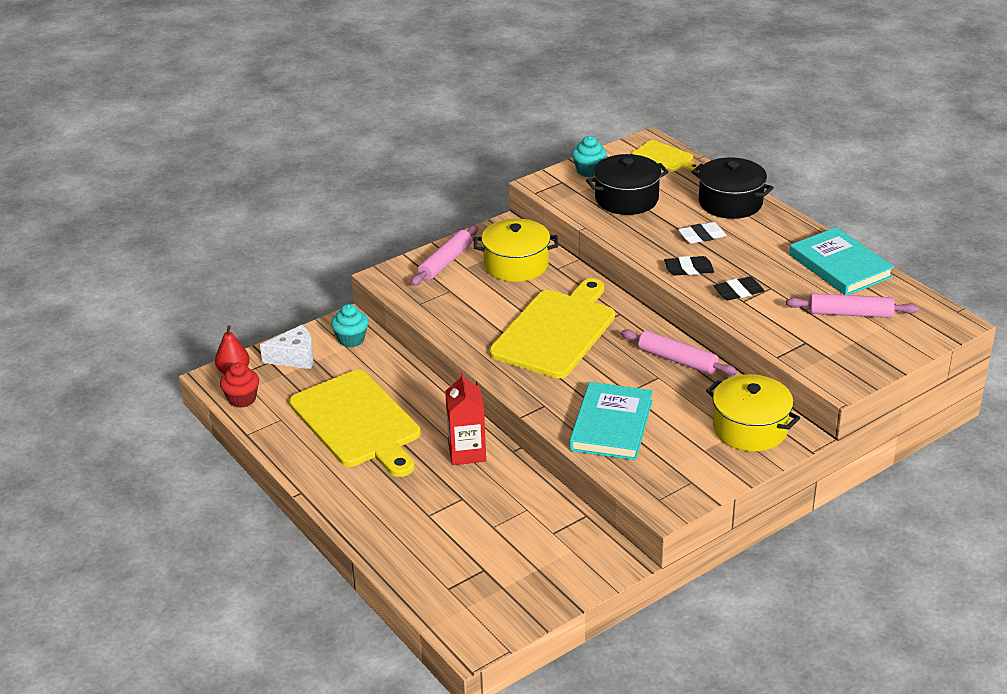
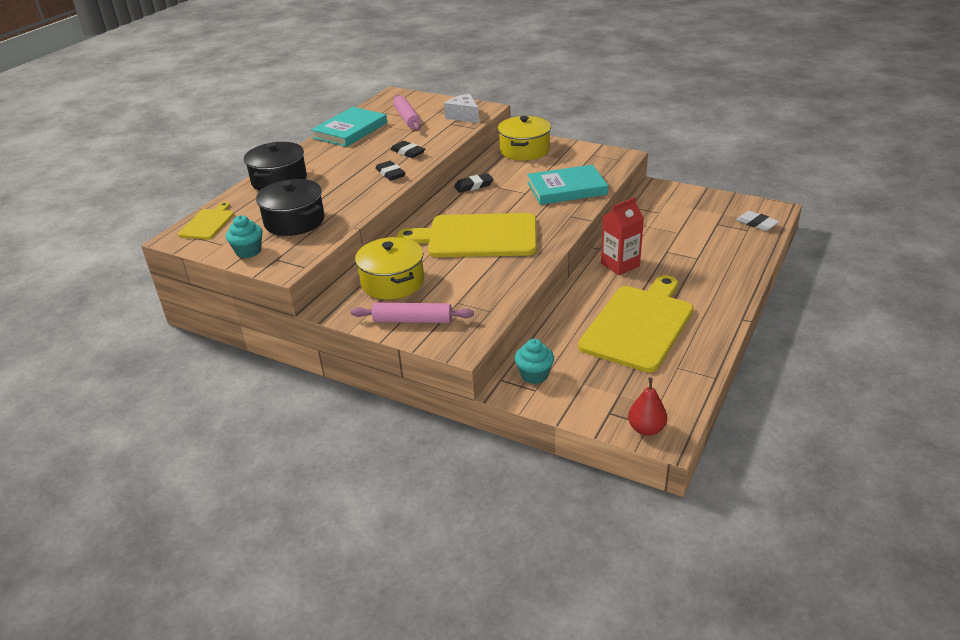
camera: 115 degrees left, 0 degrees up
red cupcake [220,363,259,408] -> none
white cheese [260,325,314,369] -> white cheese moved to [444,93,479,123]
pink rolling pin [621,329,737,376] -> black eraser [454,173,493,193]
white eraser [678,222,727,244] -> white eraser moved to [736,211,779,231]

